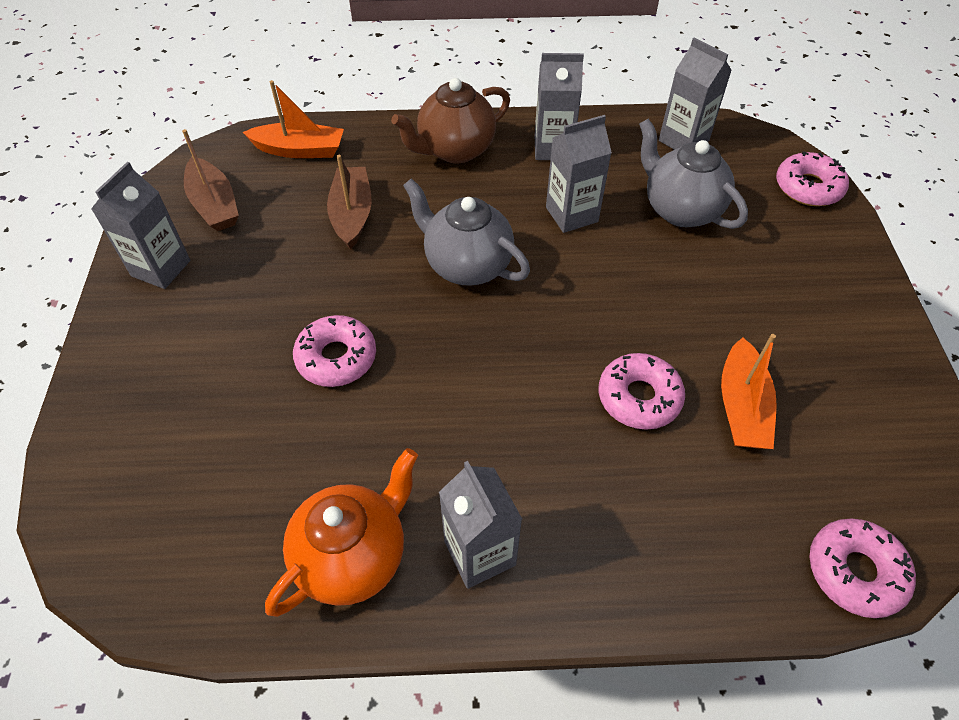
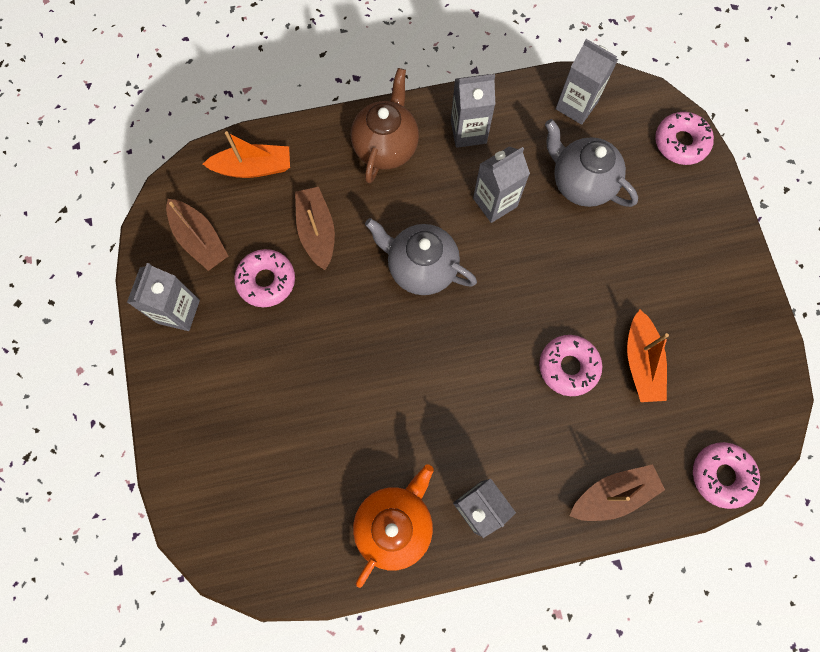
camera: 10 degrees left, 20 degrees up
pink donut [293,315,376,387] -> pink donut moved to [234,249,295,307]
brown teapot [391,78,510,163] -> brown teapot turned 150 degrees clockwise [351,68,419,184]
none -> brown boat [570,464,665,521]

